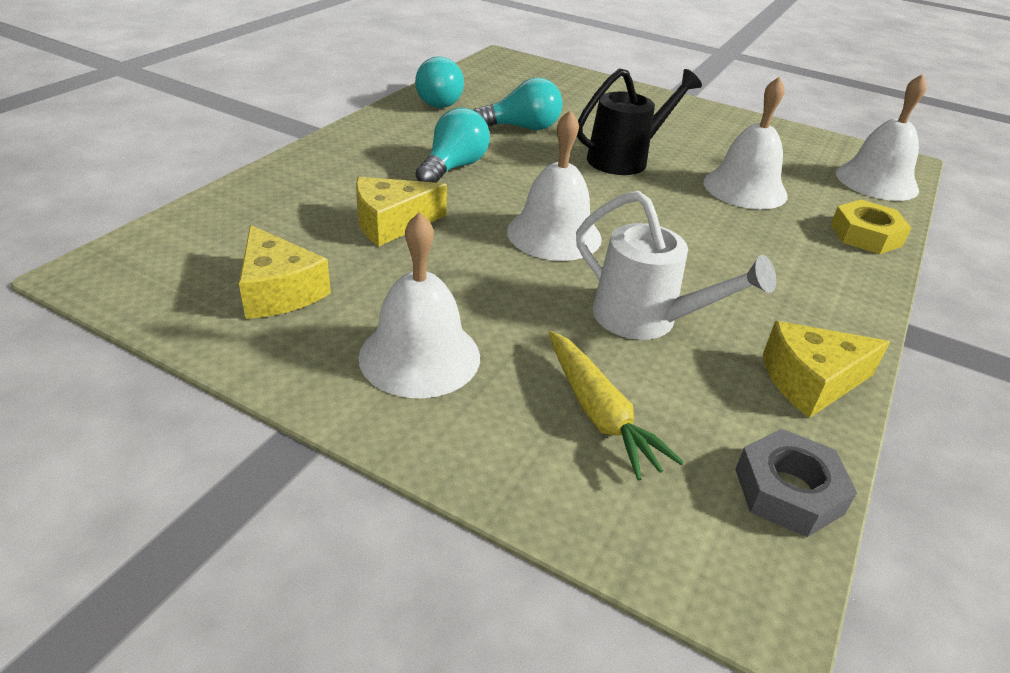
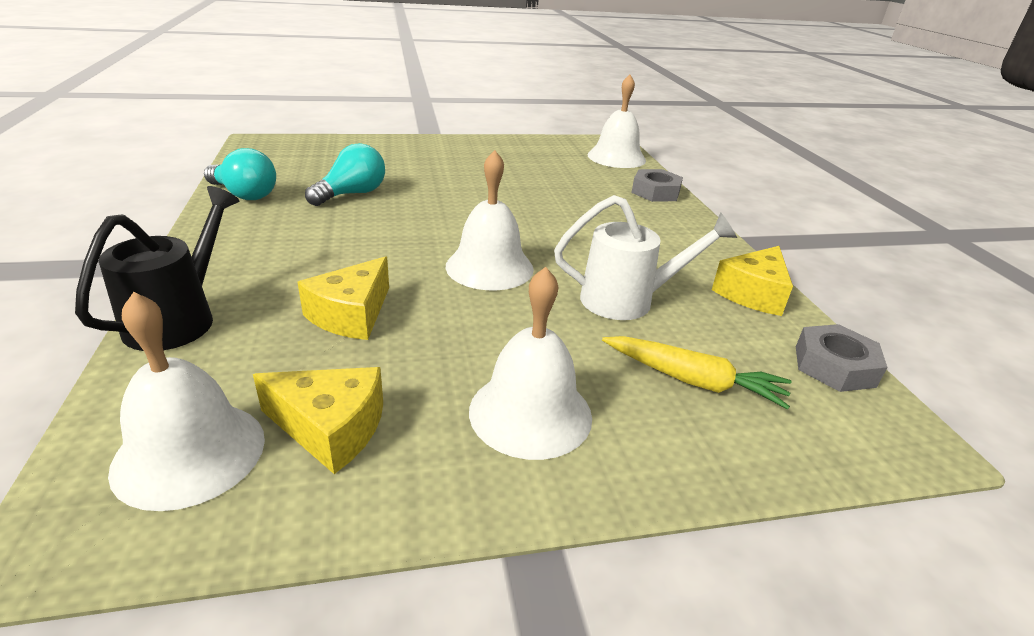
camera: 40 degrees left, 5 degrees down
turquoise light bulb [416,108,490,183] -> none
black watering can [577,68,702,175] -> black watering can moved to [75,186,239,351]
white bell [703,77,788,209] -> white bell moved to [108,292,265,511]
yellow nut [831,200,911,254] -> grey nut [631,169,683,202]

